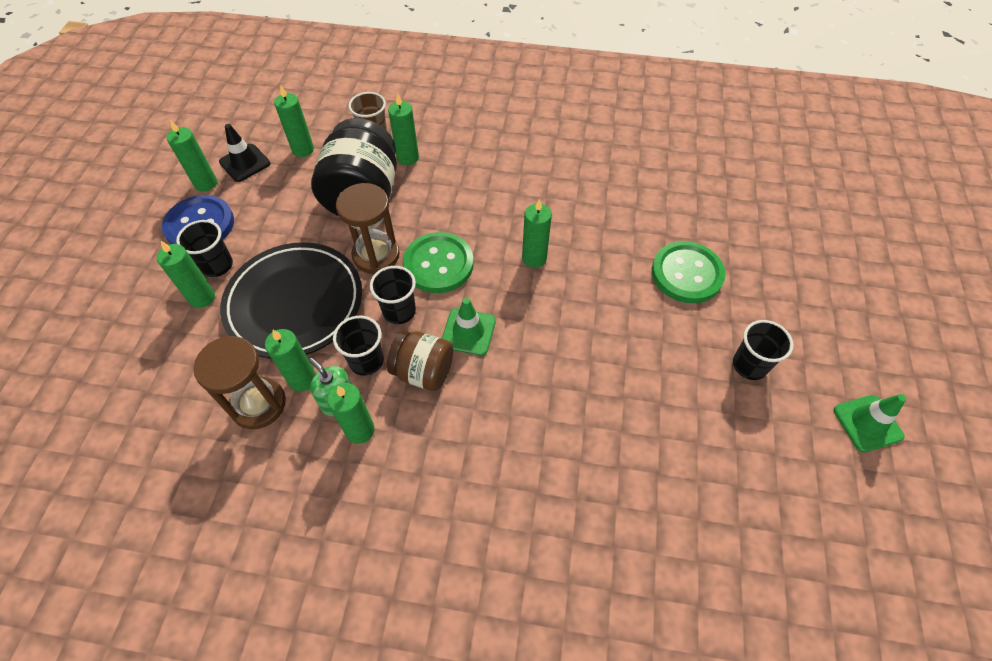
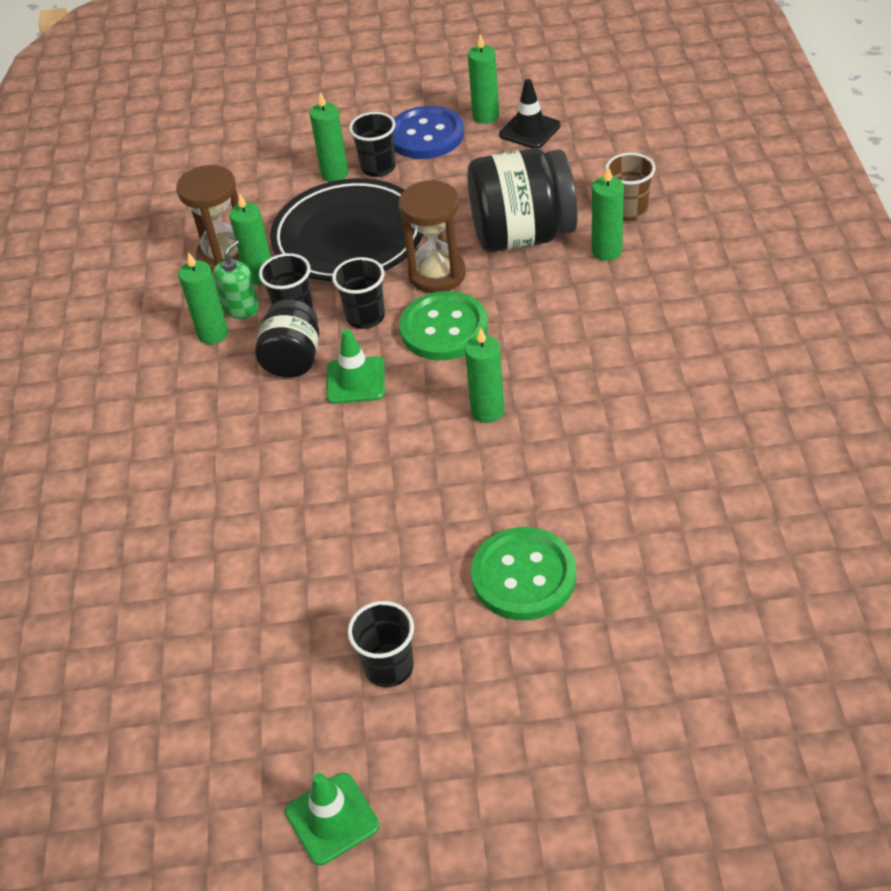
camera: 80 degrees right, 10 degrees down
green candle [274,85,314,157] -> none
brown jar [387,330,453,391] -> black jar [255,299,319,378]

